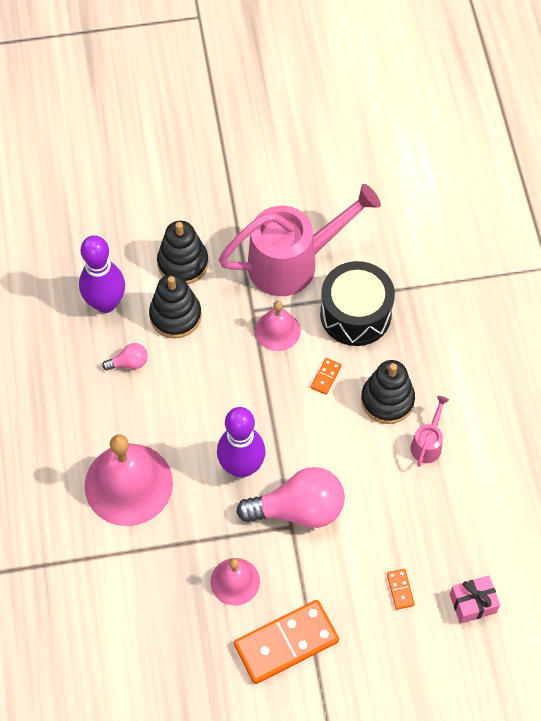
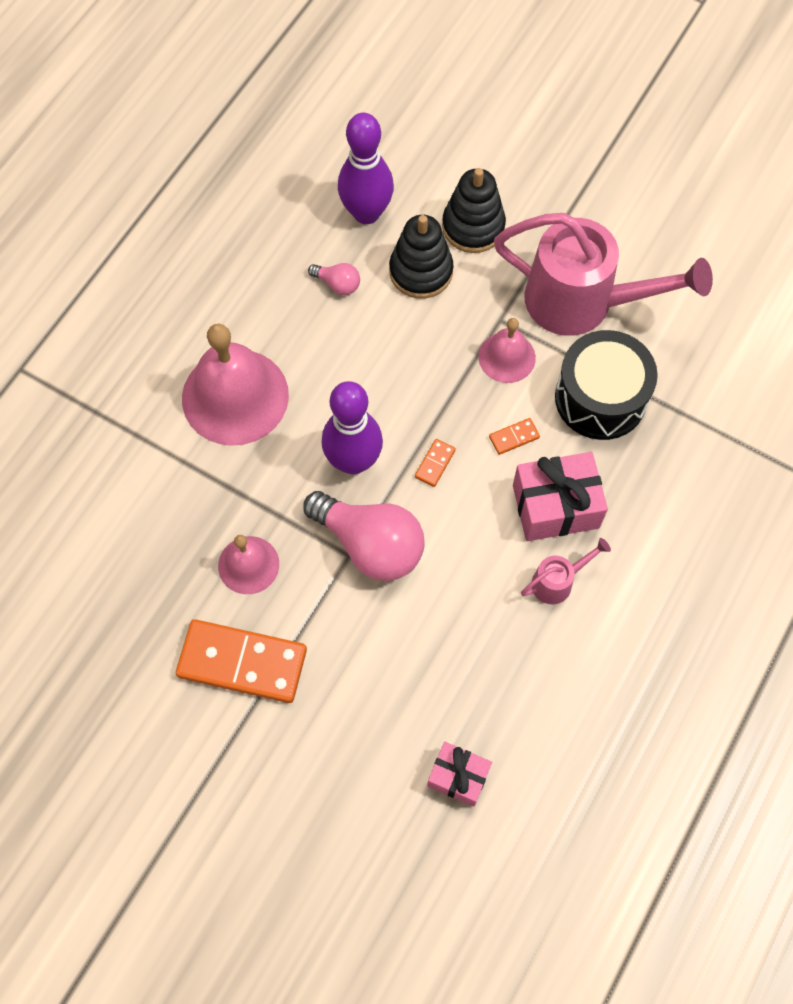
camera: 40 degrees right, 5 degrees up
black stacking toy [361,360,415,424] -> pink gift [513,452,608,541]
orange domino [387,569,415,610] -> orange domino moved to [415,439,456,487]

